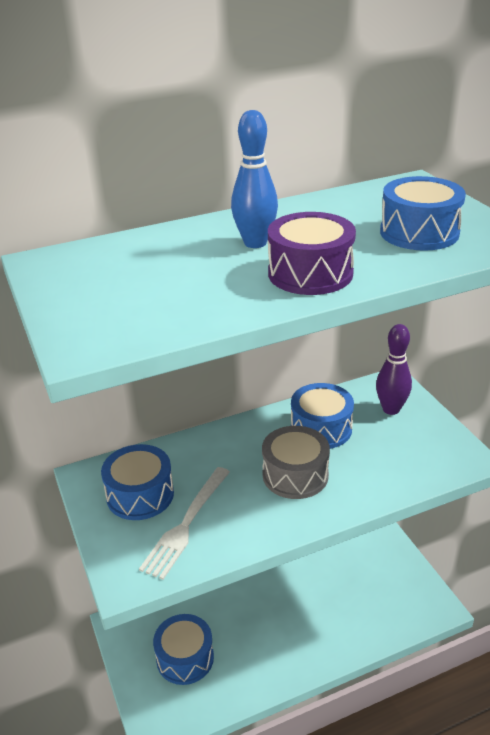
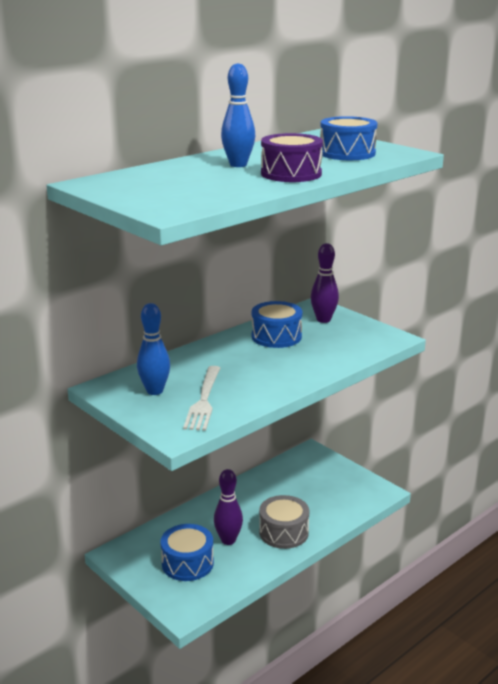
camera: 20 degrees left, 10 degrees down
blue drum [101,444,174,520] -> blue bowling pin [137,303,170,395]
grey drum [262,426,330,499] -> grey drum moved to [259,495,309,549]
none -> purple bowling pin [214,469,243,545]

